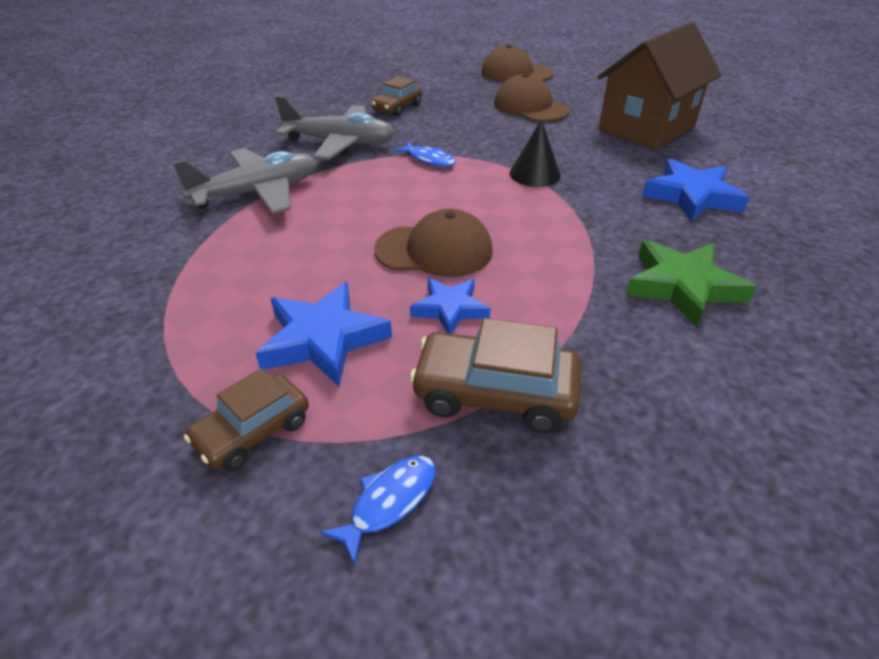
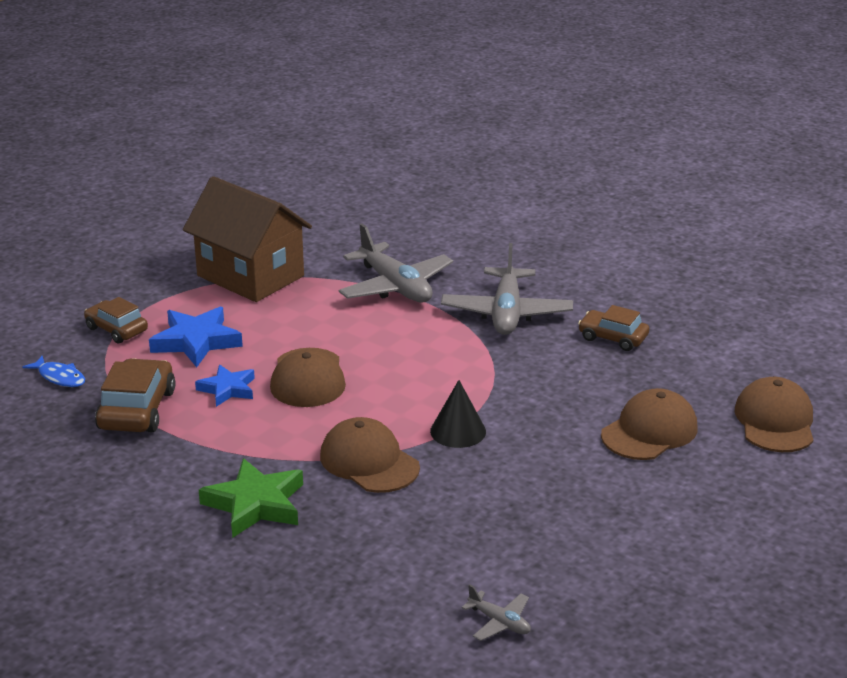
camera: 85 degrees right, 10 degrees down
blue fish [394,142,456,167] -> none
brown house [597,22,721,150] -> brown house moved to [183,176,312,302]
blue star [642,159,750,222] -> none
none -> brown cap [320,417,420,493]
none -> grey plane [461,584,531,641]

